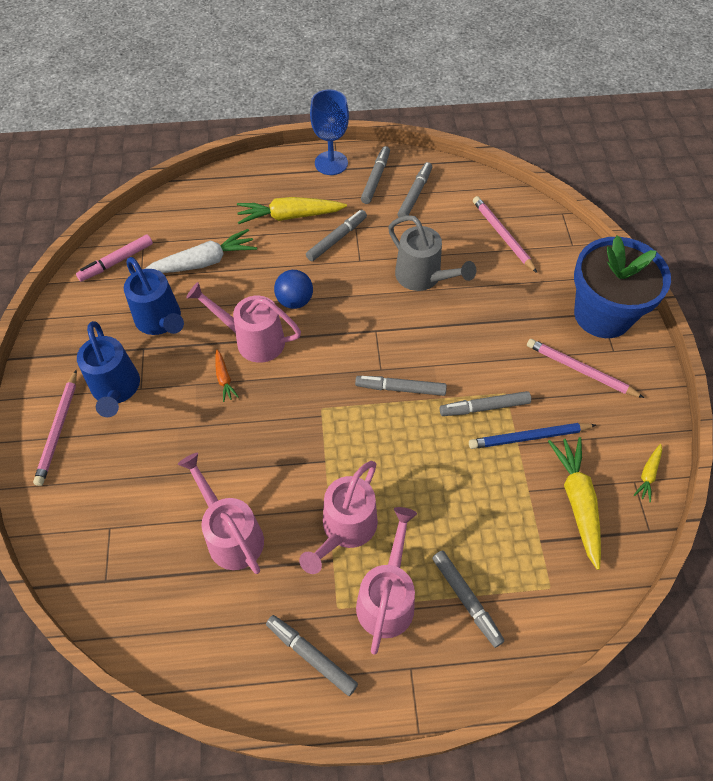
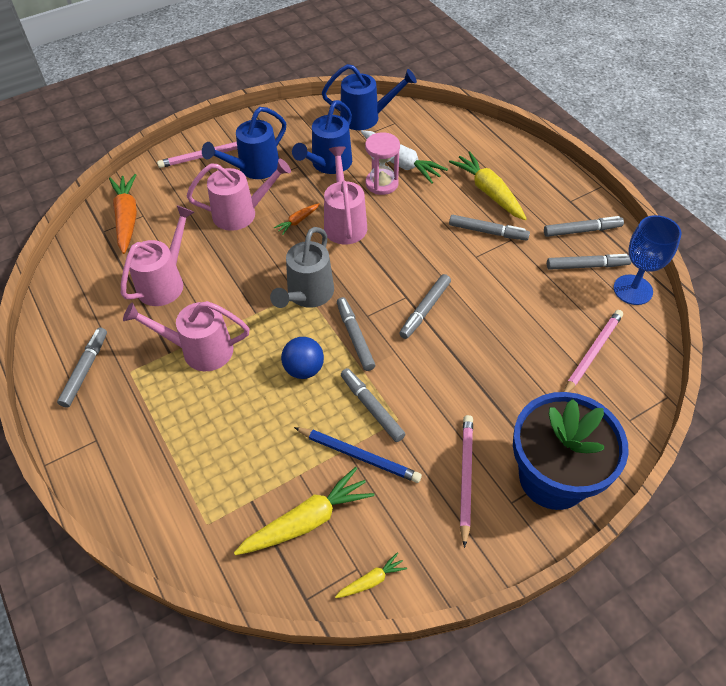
camera: 65 degrees right, 5 degrees down
pink marker [76,234,153,281] -> blue watering can [322,64,417,130]
blue ball [274,270,313,309] -> blue ball moved to [281,337,324,379]
blue goblet [310,89,349,175] -> blue goblet moved to [614,215,682,305]
pink watering can [356,507,417,655] -> pink watering can moved to [187,159,291,231]
grey watering can [388,215,476,291] -> grey watering can moved to [270,227,334,308]
grey marker [432,551,504,648] -> grey marker moved to [399,274,451,339]
blue pencil [469,423,596,449] -> blue pencil turned 150 degrees clockwise [294,427,422,483]
yellow carrot [634,444,662,502] -> yellow carrot turned 150 degrees clockwise [335,552,407,598]
none -> orange carrot [109,174,137,254]
none -> pink hourglass [365,132,400,195]

